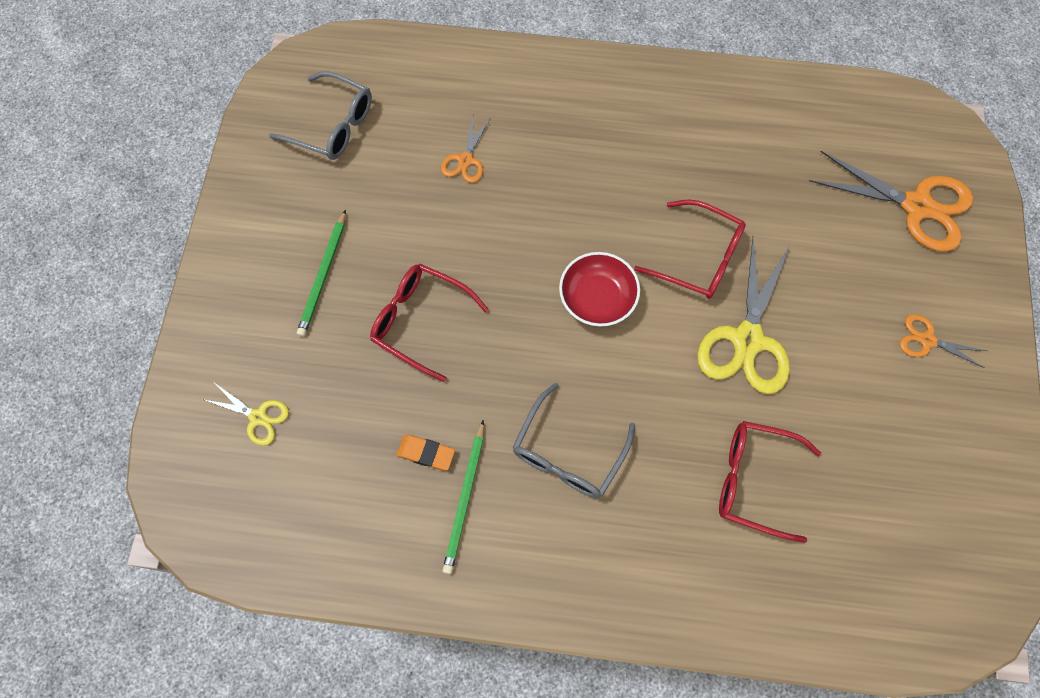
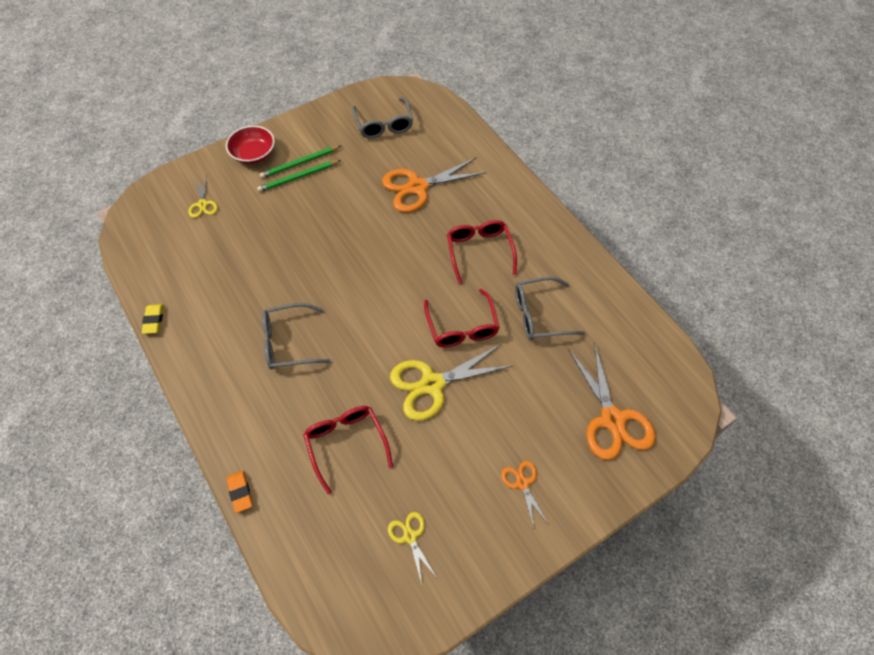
camera: 50 degrees right, 10 degrees down
red glasses [370,264,489,382] -> red glasses moved to [447,220,517,284]
orange eraser [396,435,455,471] -> orange eraser moved to [227,471,253,513]
orange scissors [441,115,490,183] -> orange scissors [382,157,486,213], size x1.97
green pencil [442,420,484,574] -> green pencil moved to [259,146,341,178]
red bowl [559,252,640,327] -> red bowl moved to [226,126,275,164]
none -> yellow eraser [142,304,164,334]
none -> yellow scissors [388,512,437,584]
none -> grey glasses [515,277,585,340]

